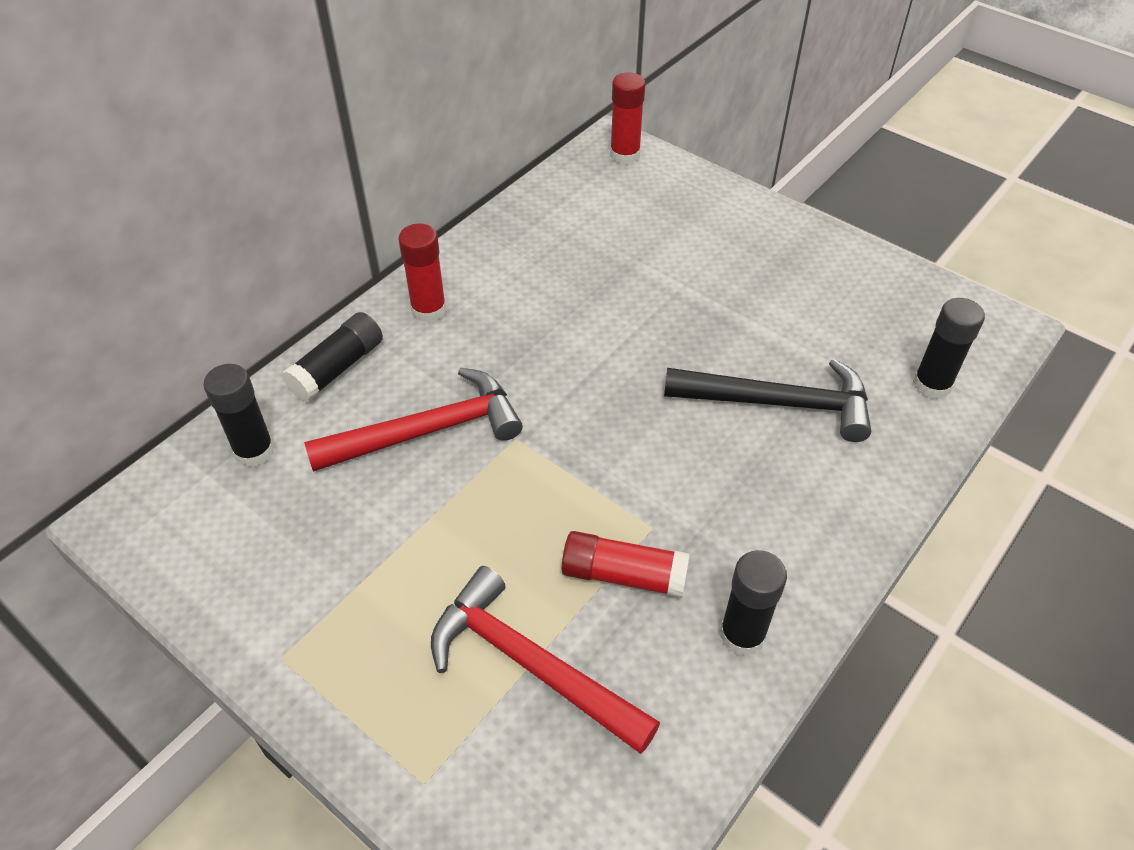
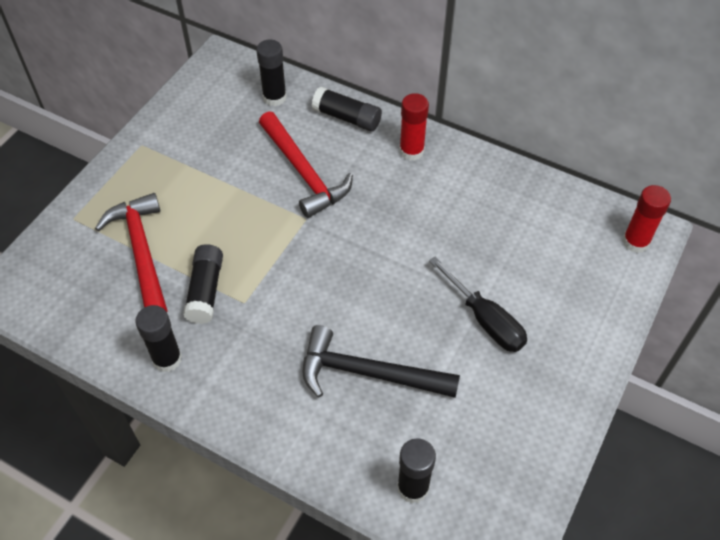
camera: 80 degrees right, 5 degrees up
red hammer [431,566,660,754] -> red hammer turned 45 degrees counterclockwise [95,193,168,312]
red glue stick [562,531,690,598] -> black glue stick [183,244,223,324]
black hammer [664,359,871,442] -> black hammer turned 105 degrees clockwise [303,325,460,398]
none -> black screwdriver [429,257,527,352]

